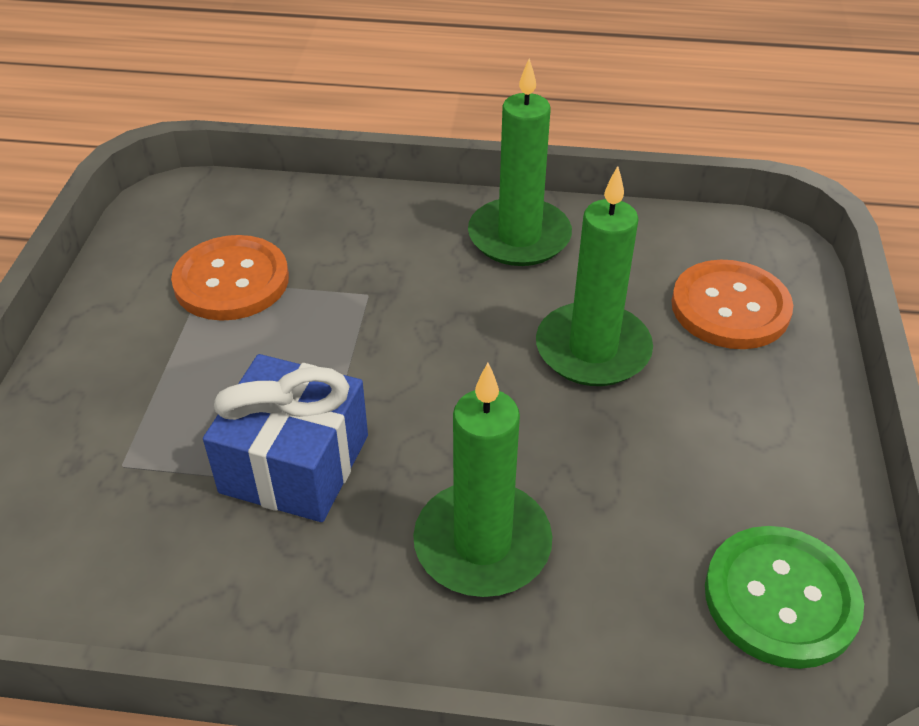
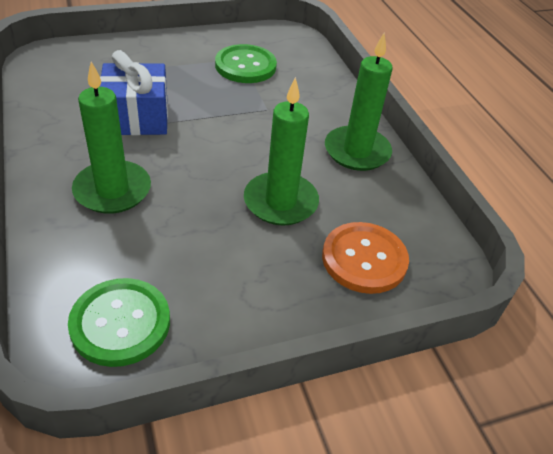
camera: 60 degrees right, 0 degrees up
orange button [171,235,289,321] -> green button [215,44,277,83]

